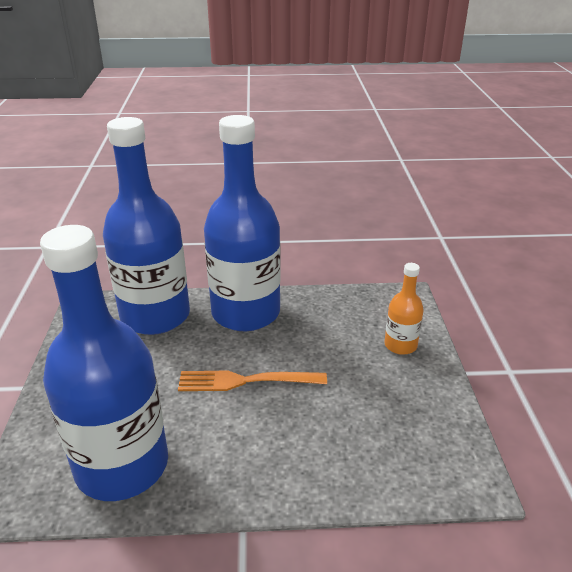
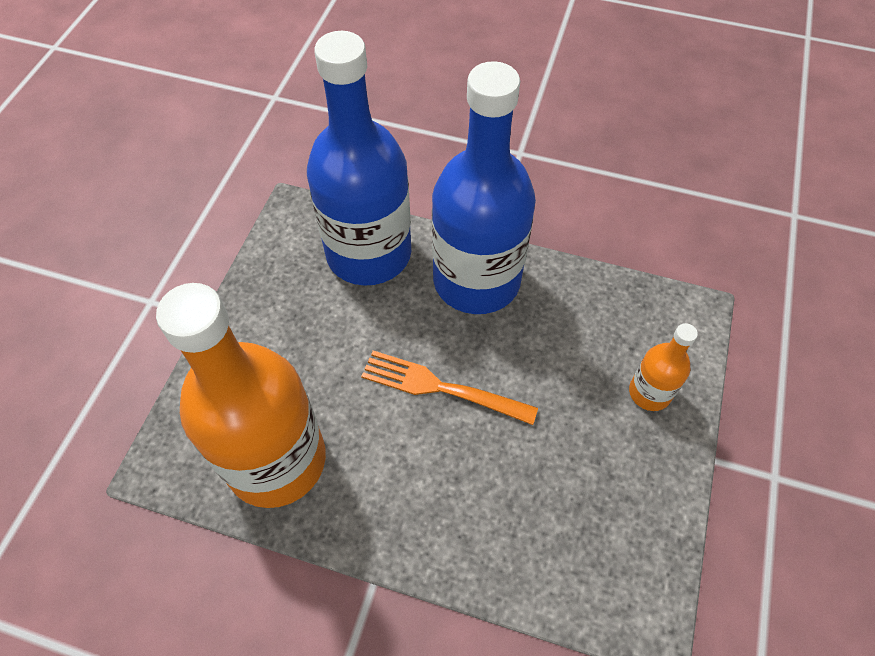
camera: 20 degrees right, 25 degrees up
blue bottle [40,225,168,501] -> orange bottle [156,283,326,508]

